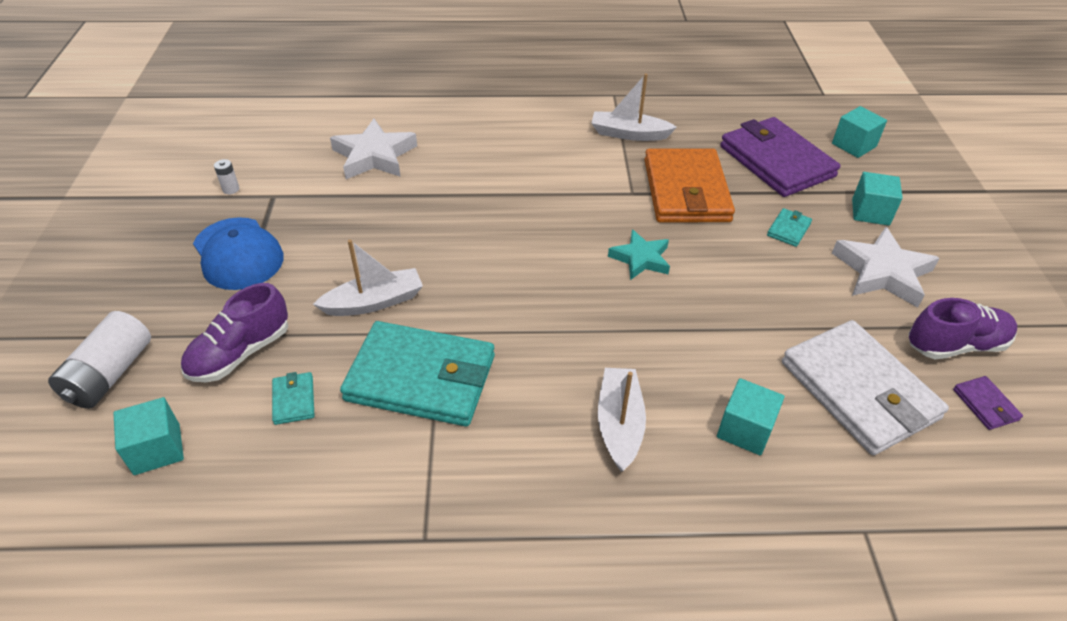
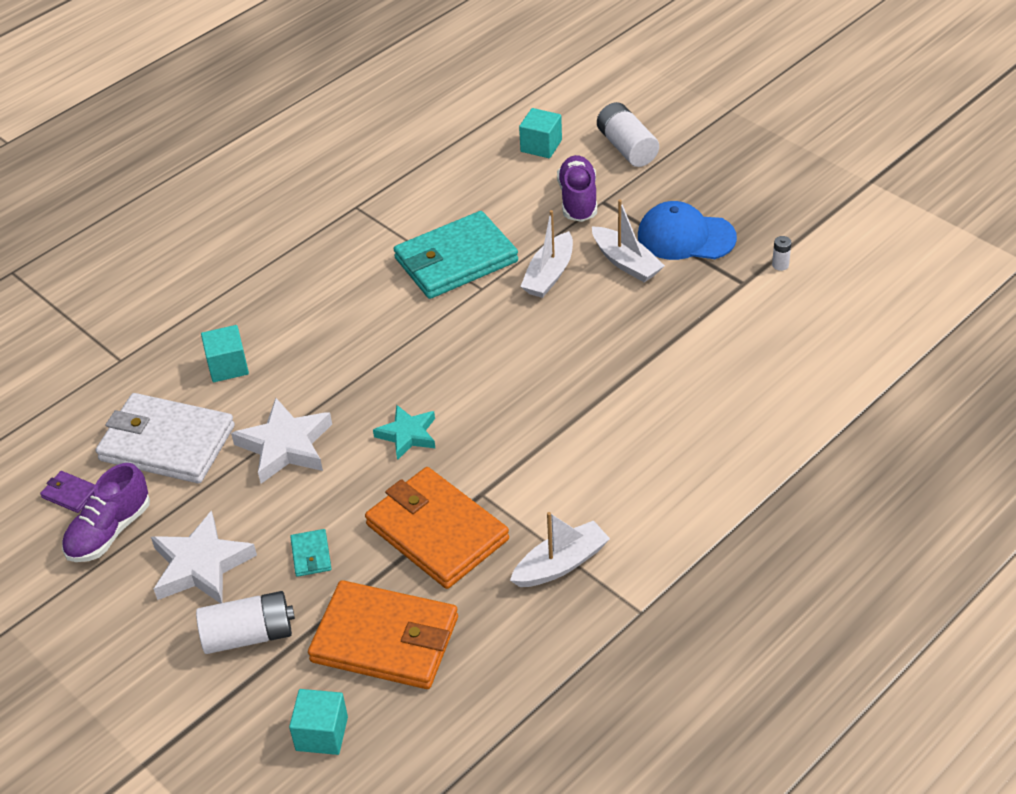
camera: 140 degrees right, 0 degrees up
turquoise wallet [272,372,315,425] -> none
white star [330,119,417,179] -> white star moved to [231,398,332,484]
white boat [598,368,646,472] -> white boat moved to [592,199,665,282]
purple wallet [720,117,840,197] -> orange wallet [308,580,458,689]
turquoise cube [852,172,903,226] -> white battery [196,591,295,654]

